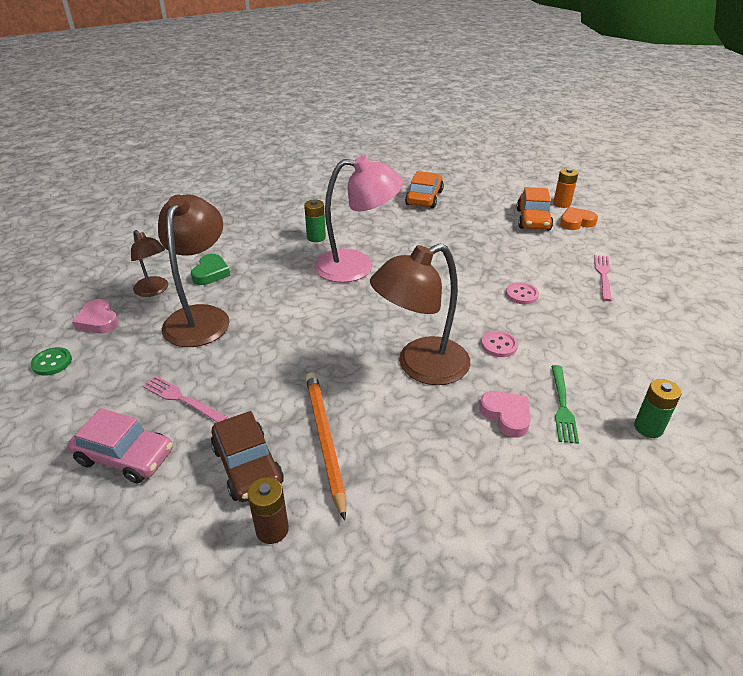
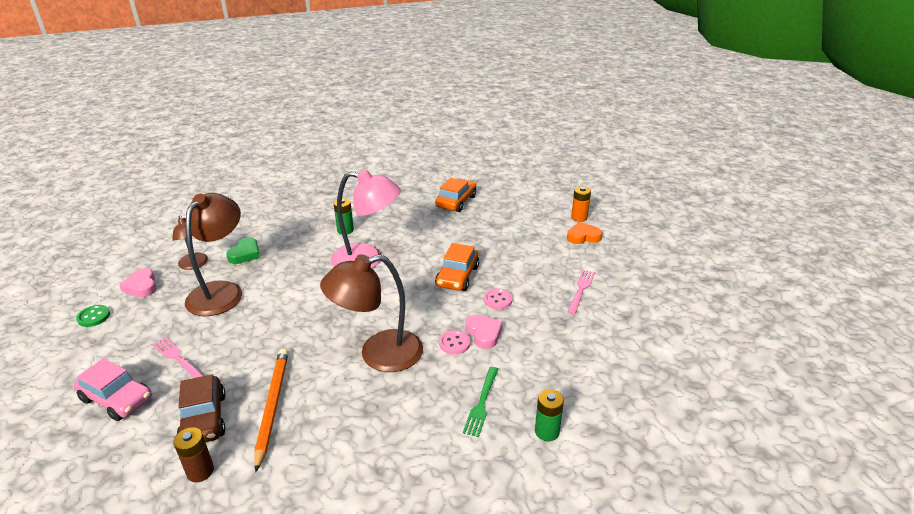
camera: 10 degrees right, 5 degrees down
pink heart [479,391,531,438] -> pink heart moved to [465,314,502,349]
orange car [516,187,553,230] -> orange car moved to [435,243,479,291]

